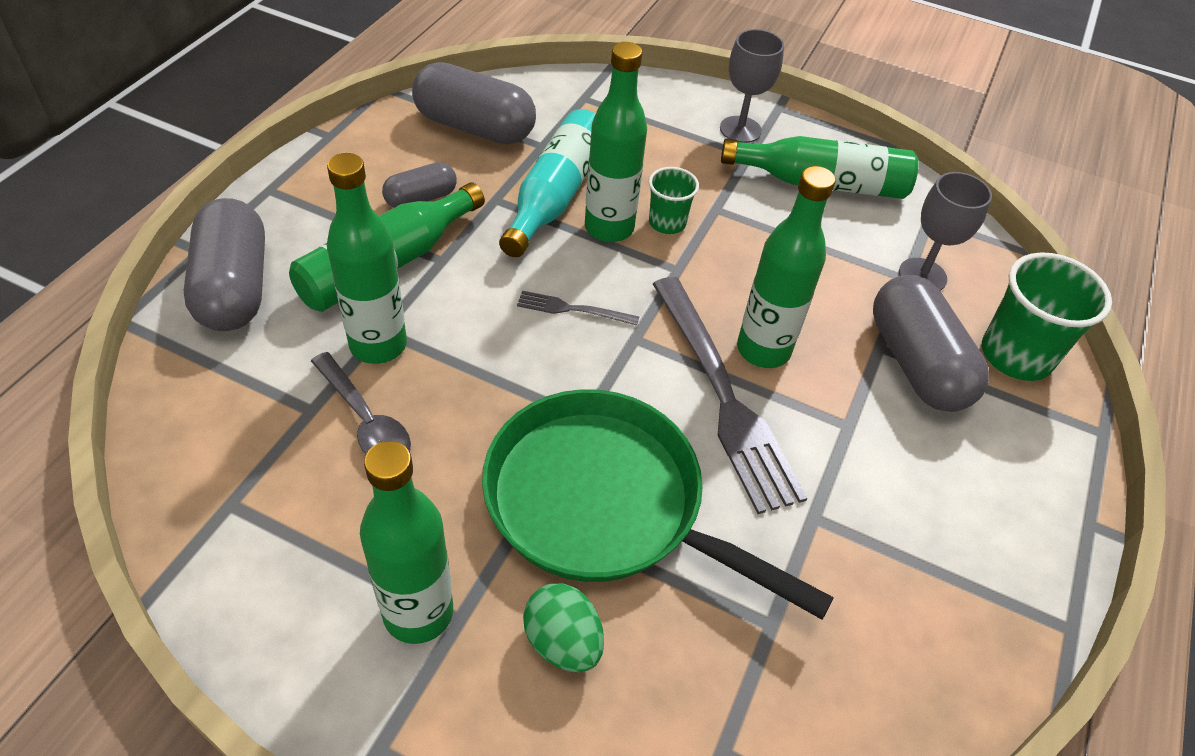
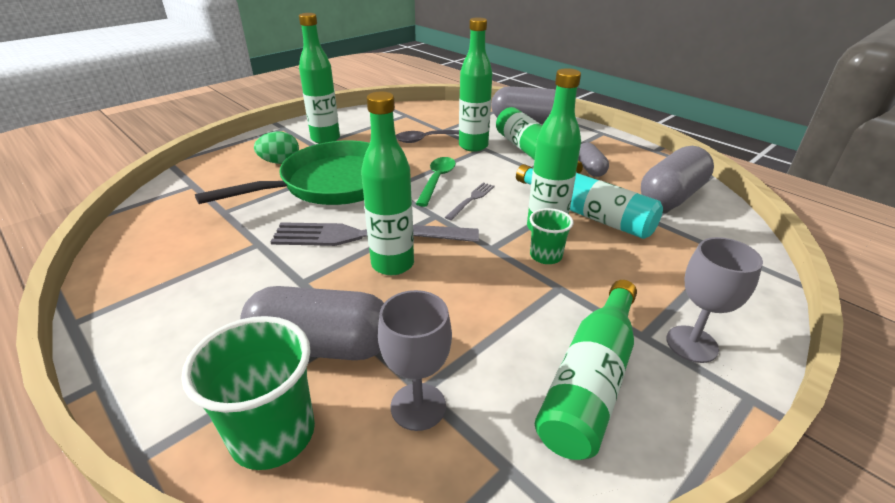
camera: 115 degrees right, 15 degrees down
none -> green spoon [416,157,456,207]

